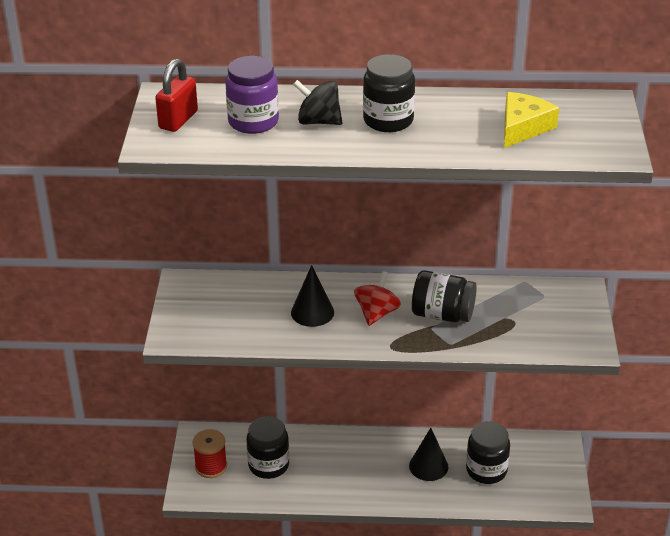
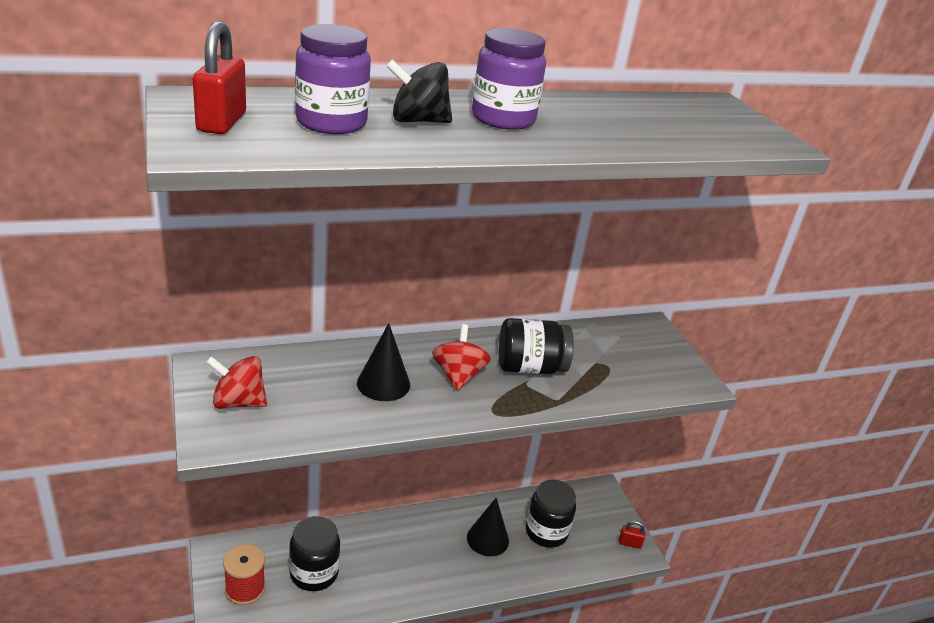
camera: 25 degrees left, 5 degrees down
black jar [363,54,415,132] -> purple jar [472,28,546,130]
yellow cheese [504,92,559,148] -> none
none -> red spinning top [206,356,267,409]
none -> red padlock [619,520,645,549]

